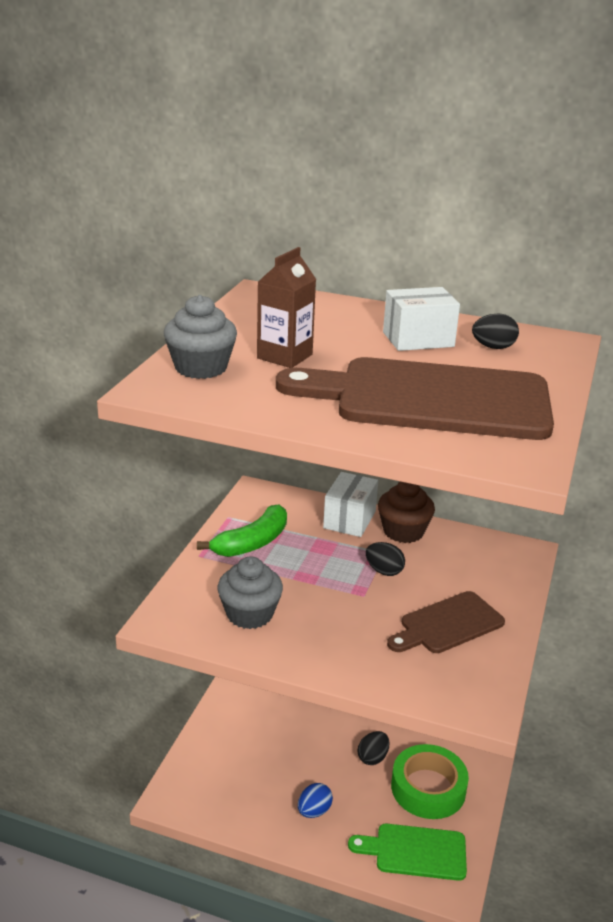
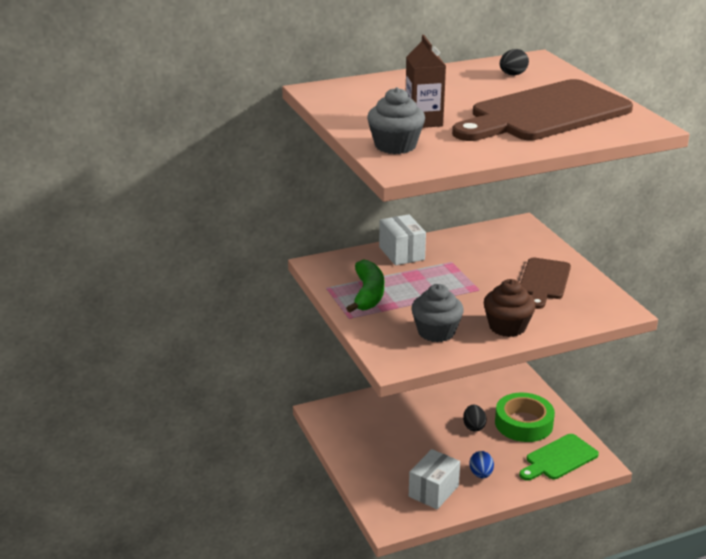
camera: 40 degrees left, 0 degrees up
black egg [366,542,405,576] -> none
brown cupcake [378,482,435,543] -> brown cupcake moved to [484,279,536,337]
white box [383,287,460,351] -> white box moved to [409,449,460,509]

